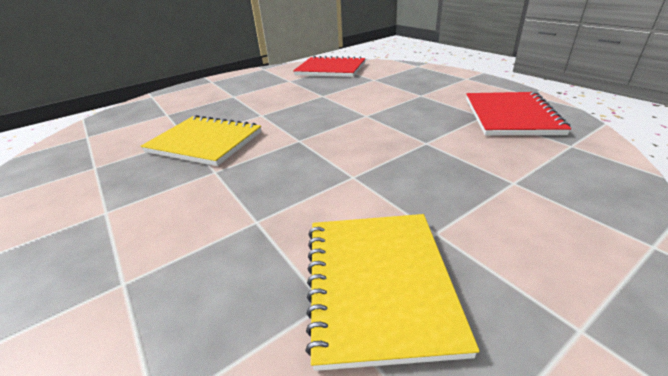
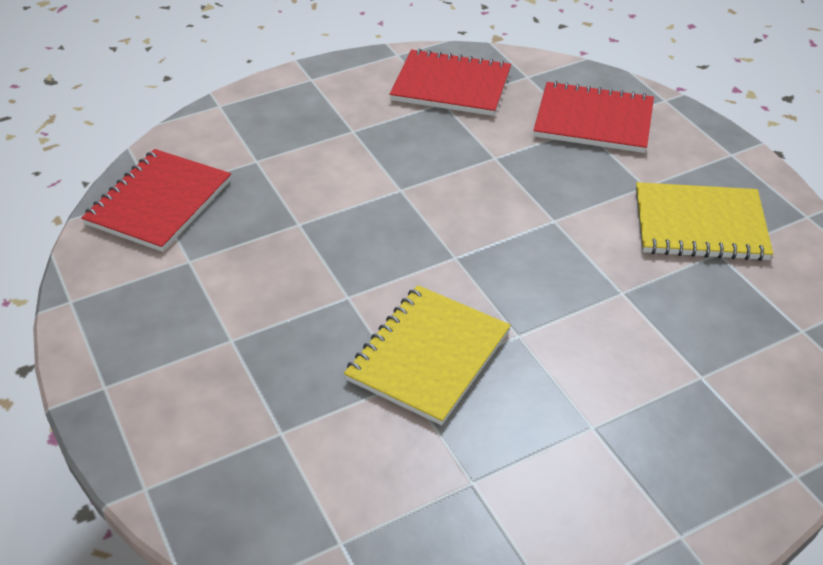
camera: 85 degrees left, 10 degrees up
none -> red notebook [533,81,654,153]

